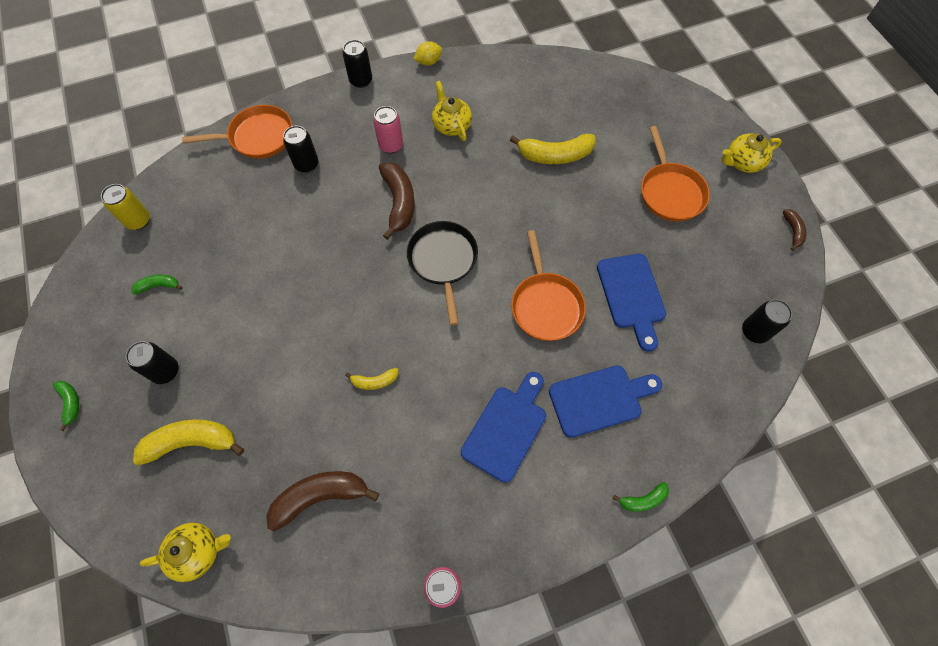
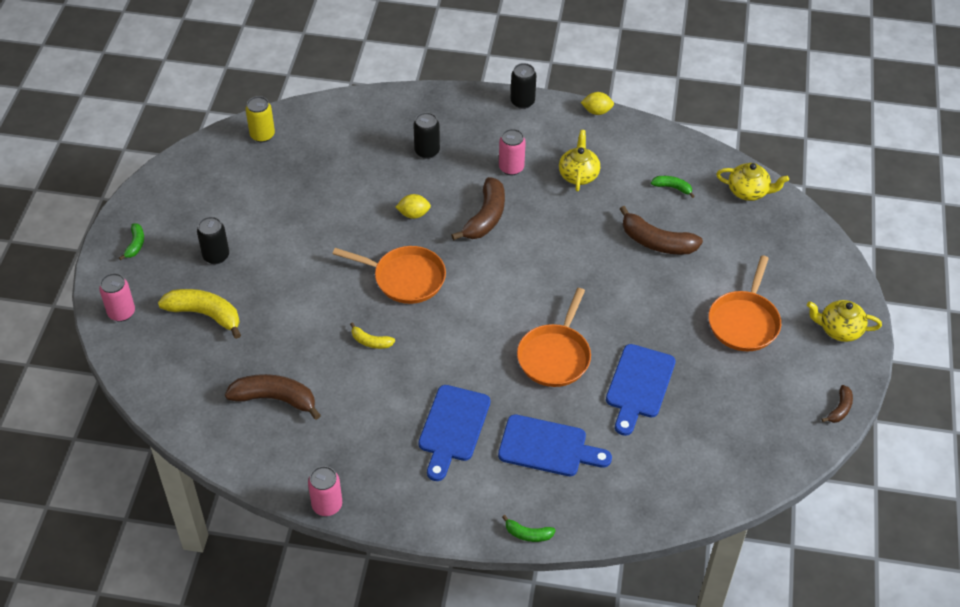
camera: 30 degrees right, 15 degrees down
green banana [131,274,183,295] -> green banana moved to [651,176,695,198]
yellow teapot [140,523,231,582] -> yellow teapot moved to [716,163,789,201]
orange pan [182,105,292,159] -> orange pan moved to [333,246,446,304]
black pan [407,221,478,325] -> none
blue cutting board [461,372,546,483] -> blue cutting board turned 135 degrees clockwise [418,385,490,481]
yellow banana [510,134,596,164] -> brown banana [620,206,703,255]
black can [742,299,792,343] -> none
none -> pink can [99,273,135,322]
none -> yellow lemon [396,194,431,219]

